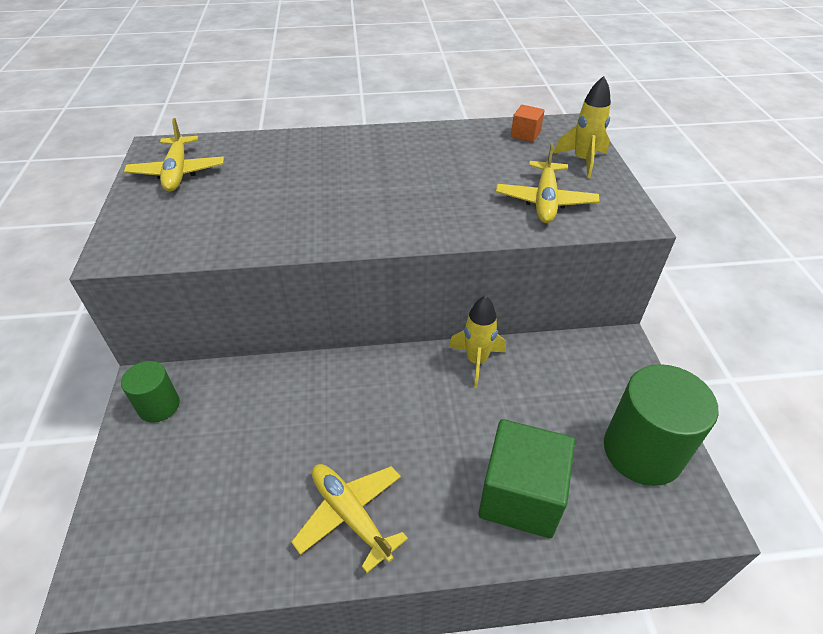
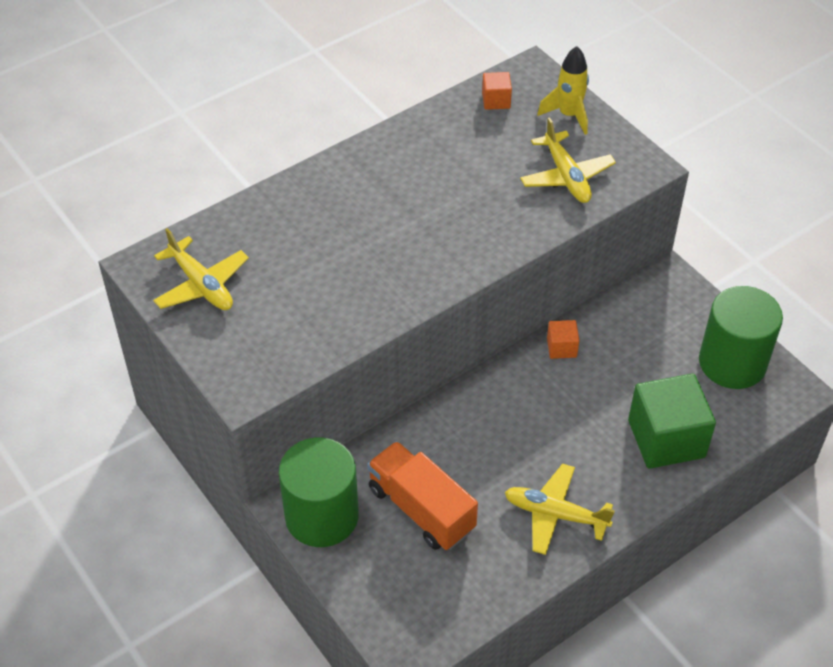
camera: 30 degrees left, 5 degrees up
green cylinder [121,361,180,423] -> green cylinder [279,438,359,547], size x1.80
yellow rocket [449,295,506,388] -> orange cube [547,320,579,359]
none -> orange truck [367,441,478,550]

